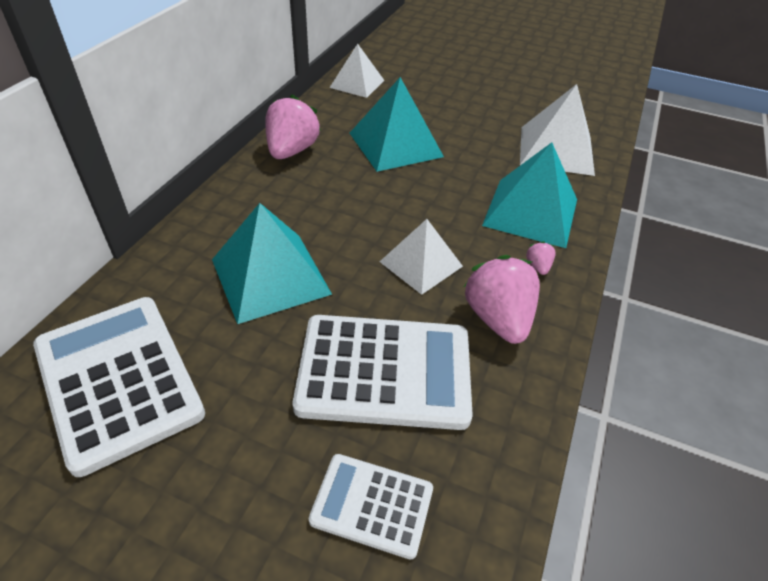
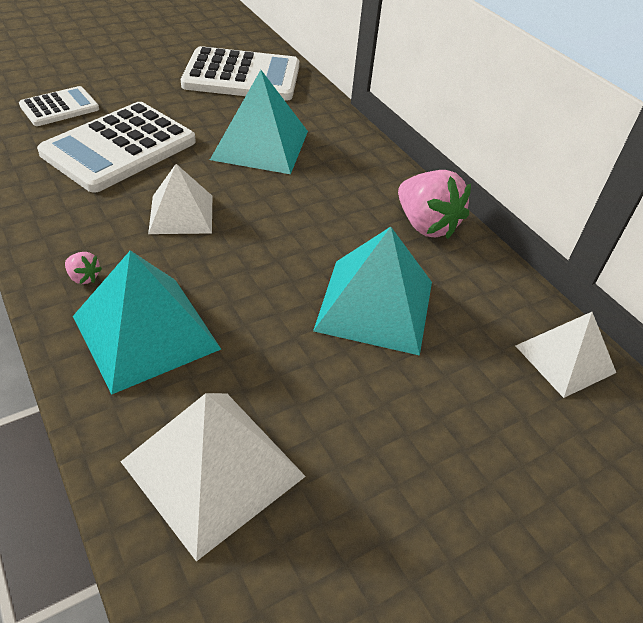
camera: 125 degrees right, 0 degrees up
pink strawberry [464,255,540,344] -> none

